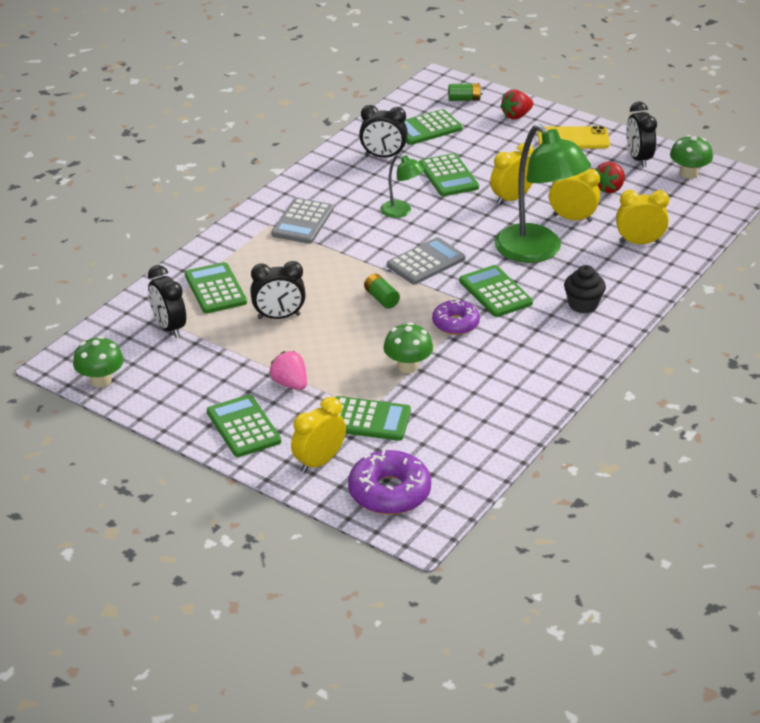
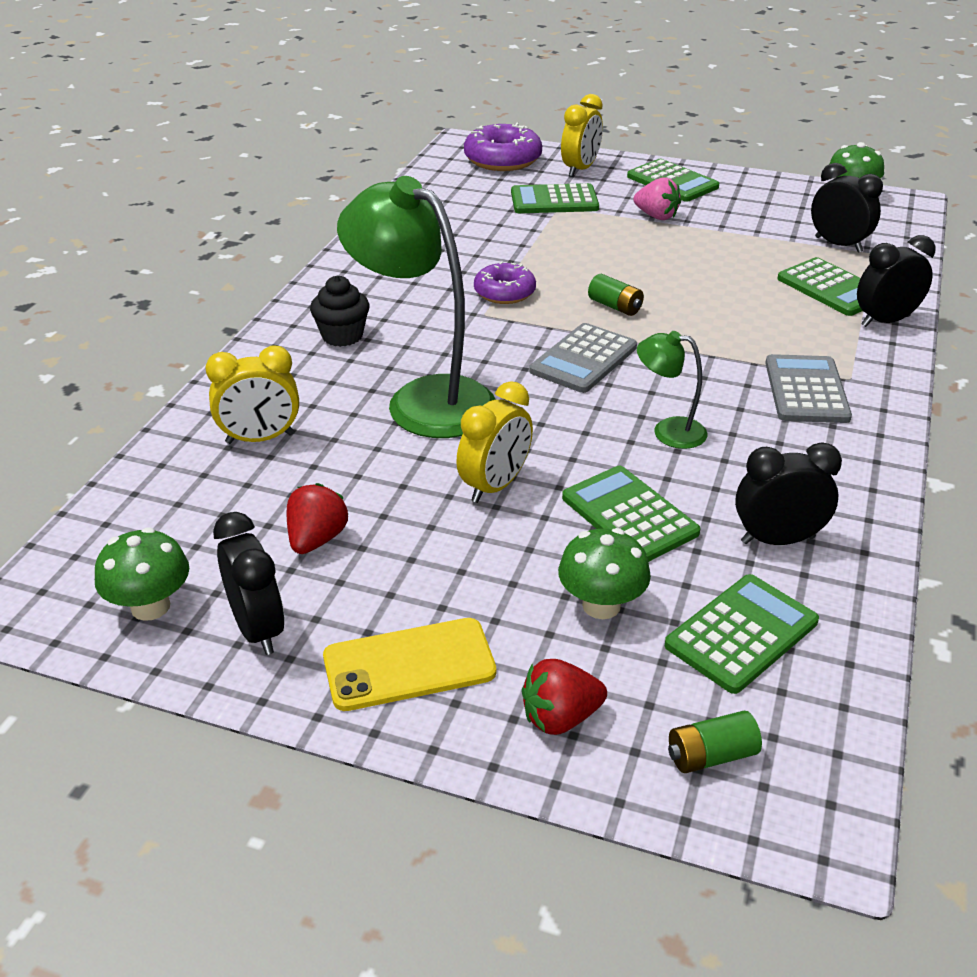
camera: 165 degrees right, 0 degrees up
black clock [250,261,306,319] -> black clock moved to [857,235,936,327]
green mushroom [384,322,433,373] -> green mushroom moved to [558,528,651,619]
green calculator [459,265,533,317] -> none
red strawberry [500,90,533,120] -> red strawberry turned 150 degrees counterclockwise [522,659,607,735]
yellow clock [549,169,600,222] -> none

